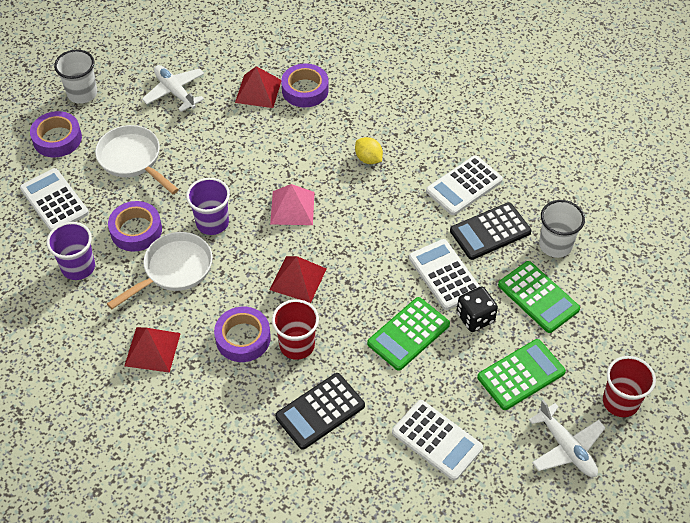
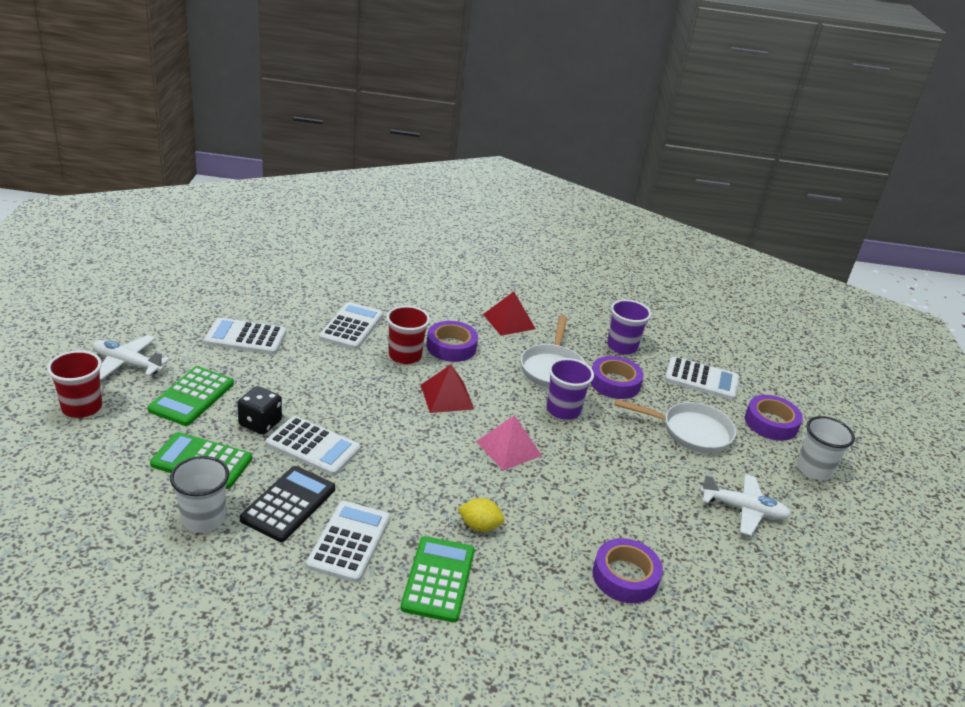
camera: 140 degrees right, 20 degrees down
red pyramid [235,66,281,108] -> none
black calculator [275,373,365,450] -> white calculator [319,302,383,349]
green calculator [367,297,450,371] -> green calculator moved to [400,536,475,623]

